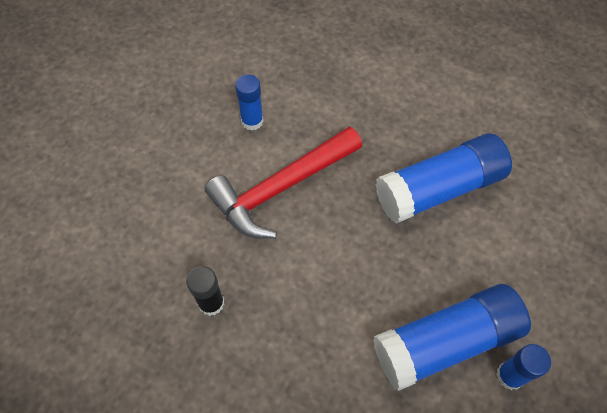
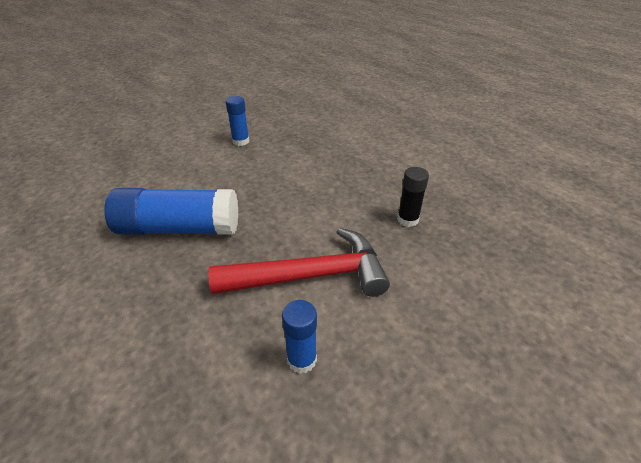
camera: 155 degrees left, 20 degrees down
blue glue stick [373,284,531,391] -> none

